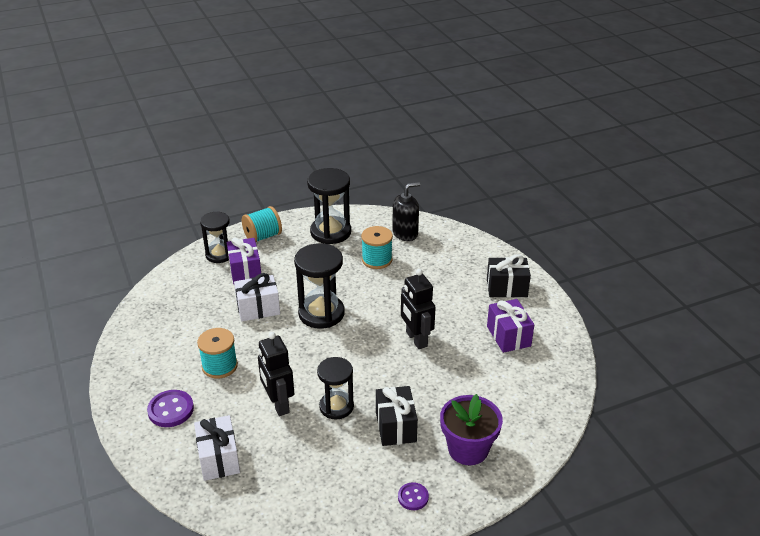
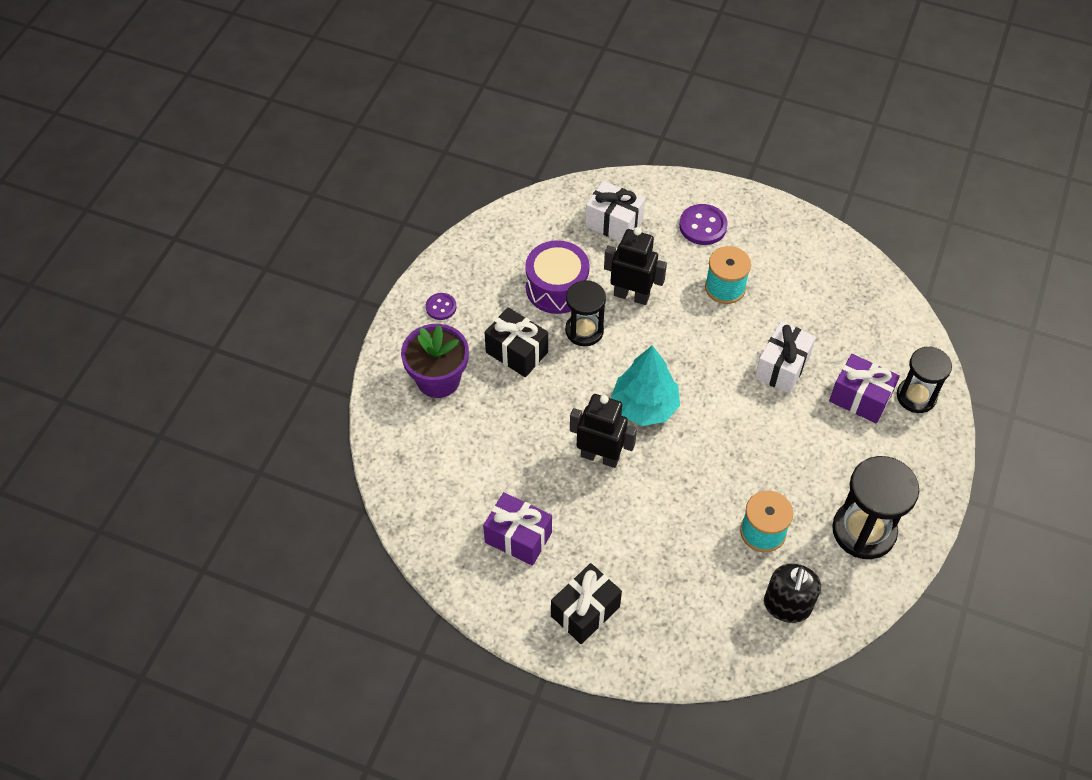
camera: 135 degrees right, 20 degrees up
turquoise spool [242,206,282,242] -> none
black hourglass [294,243,344,329] -> none
none -> purple drum [525,240,590,314]
none -> turquoise tree [611,345,680,426]

